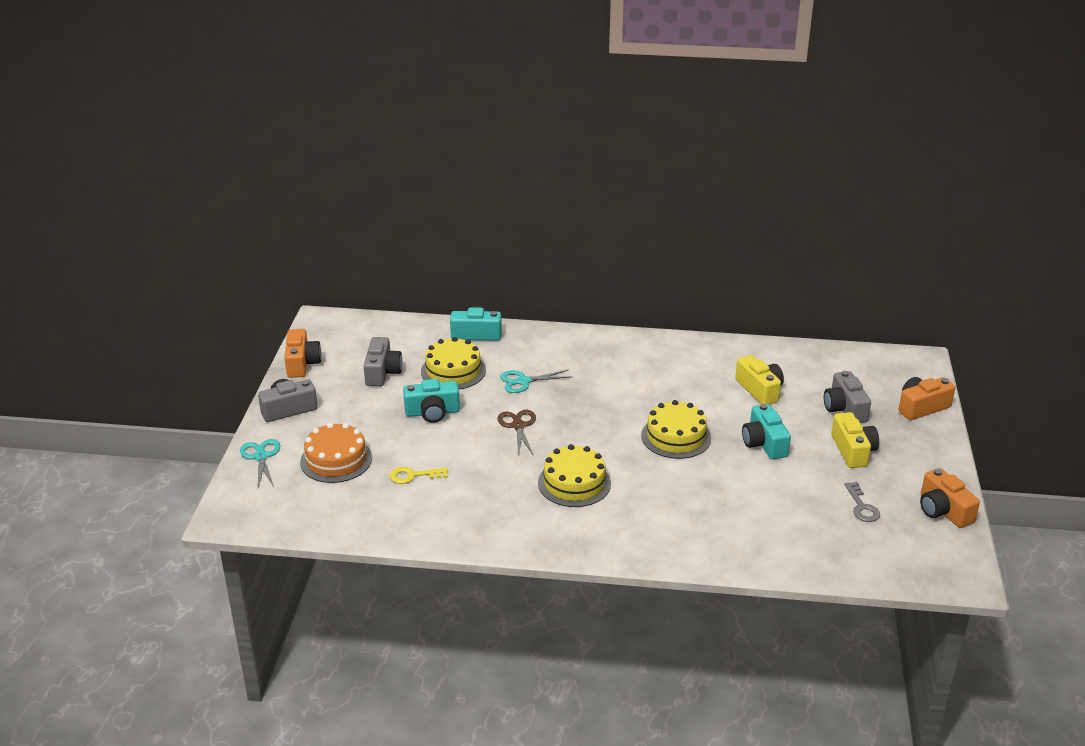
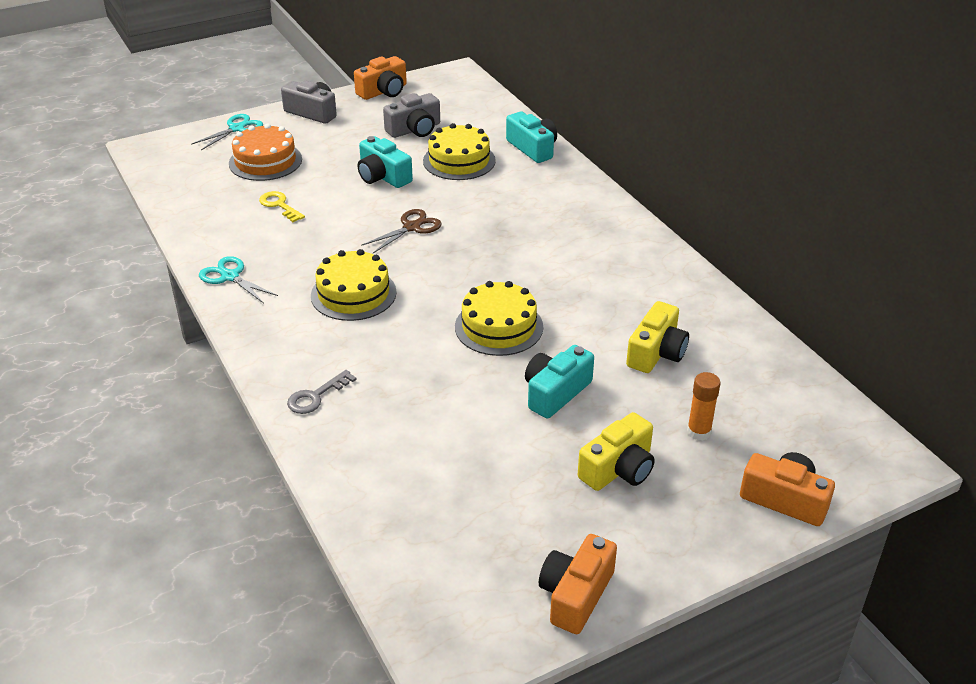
camera: 55 degrees right, 5 degrees up
turquoise scissors [500,370,570,393] -> turquoise scissors moved to [199,256,278,303]
grey camera [824,371,871,423] -> orange glue stick [687,372,721,441]
grey key [844,482,880,522] -> grey key moved to [287,370,357,414]

